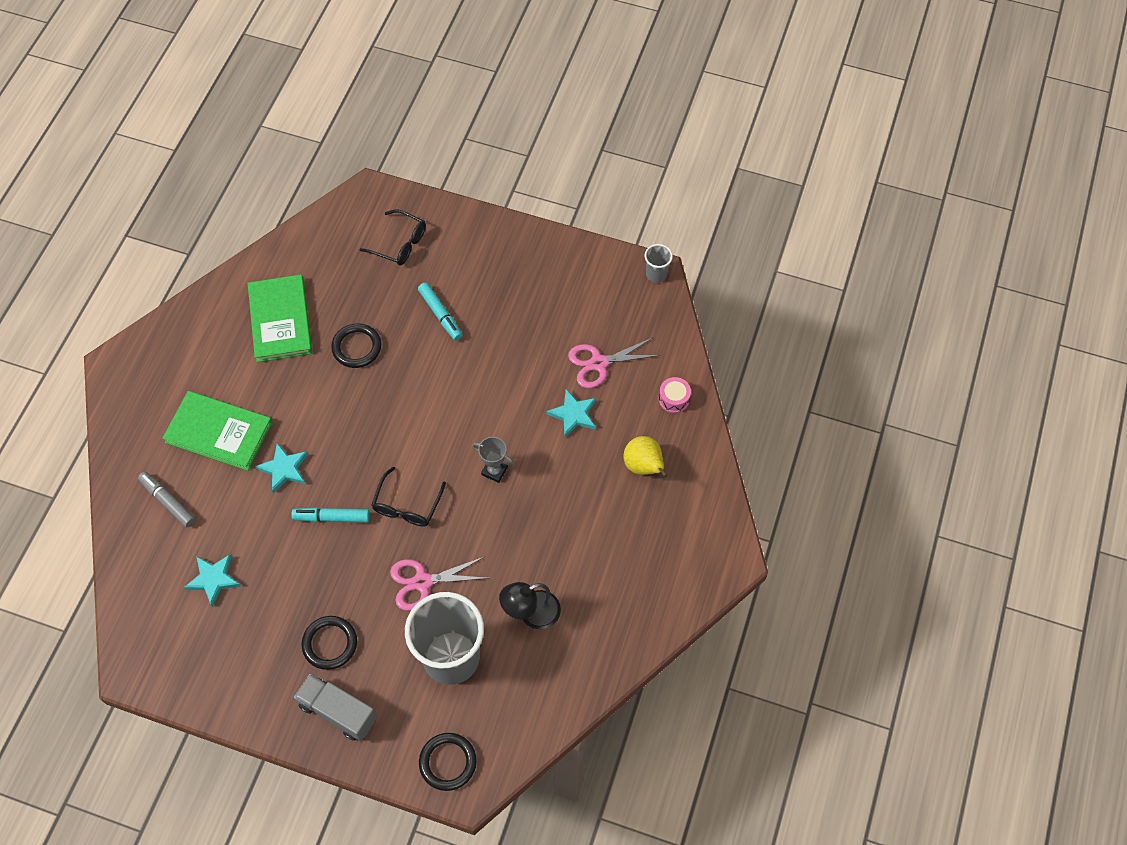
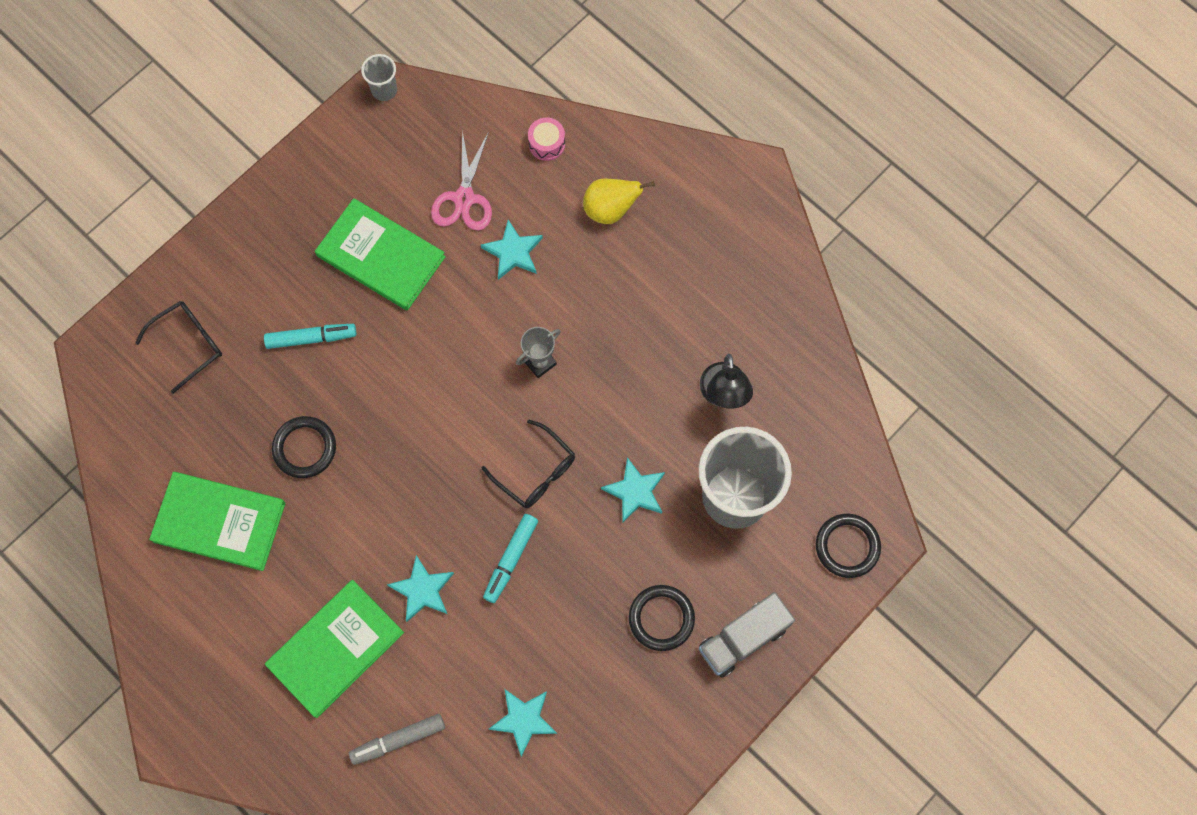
camera: 65 degrees left, 10 degrees up
pink scissors [390,557,488,611] -> turquoise star [601,457,665,523]
none -> green book [315,198,446,311]

